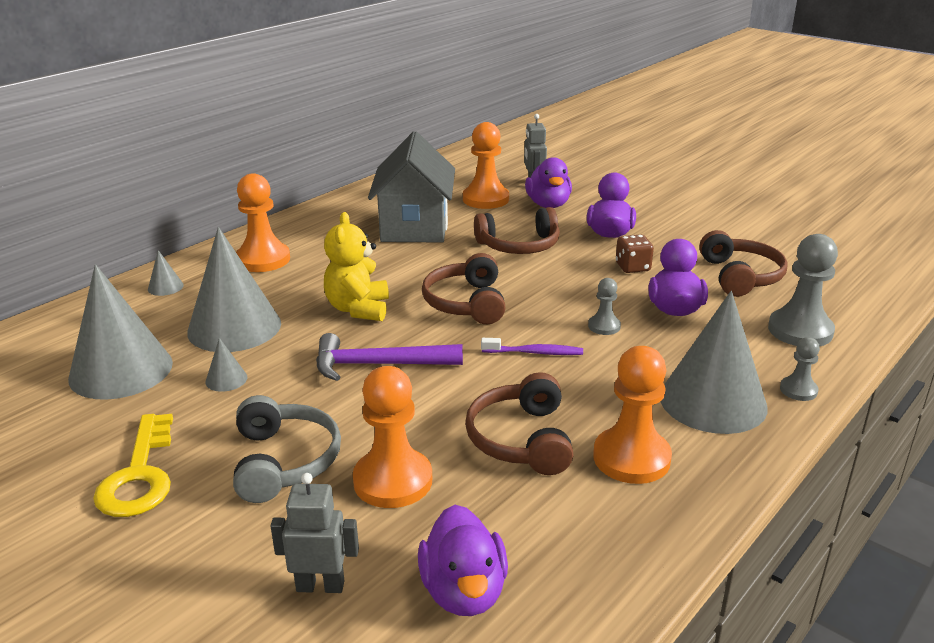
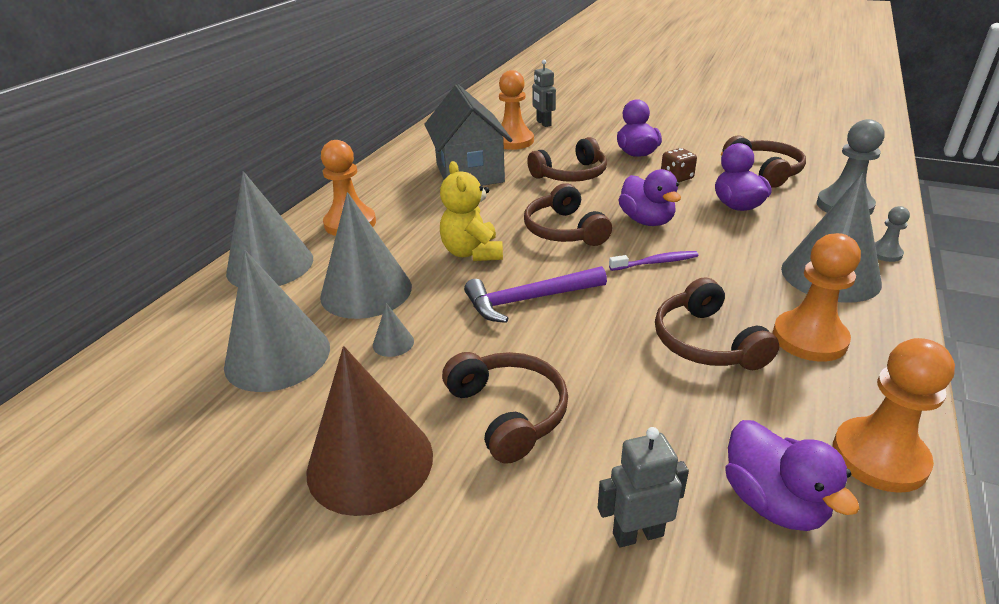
camera: 15 degrees left, 5 degrees up
yellow key [93,414,173,517] -> brown cone [306,346,433,516]
grey cone [148,250,184,296] -> grey cone [226,171,313,287], size x2.45
grey headphones [233,395,341,503] -> brown headphones [442,352,568,464]
orange pawn [353,366,432,508] -> orange pawn moved to [833,338,955,493]
purple duck [525,157,572,208] -> purple duck moved to [618,169,681,226]
grey pawn [588,278,621,335] -> none

